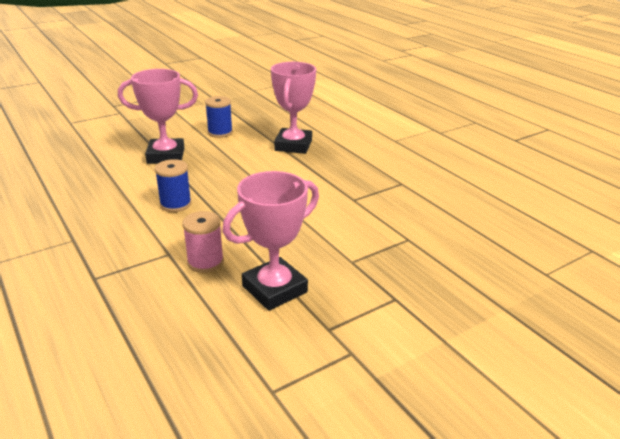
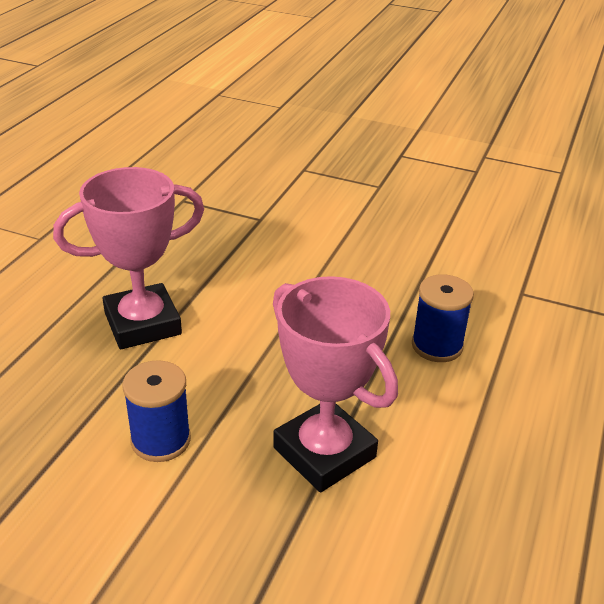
camera: 125 degrees left, 5 degrees up
pink spool [182,211,224,273] -> none
pink trophy [222,171,319,311] -> none

